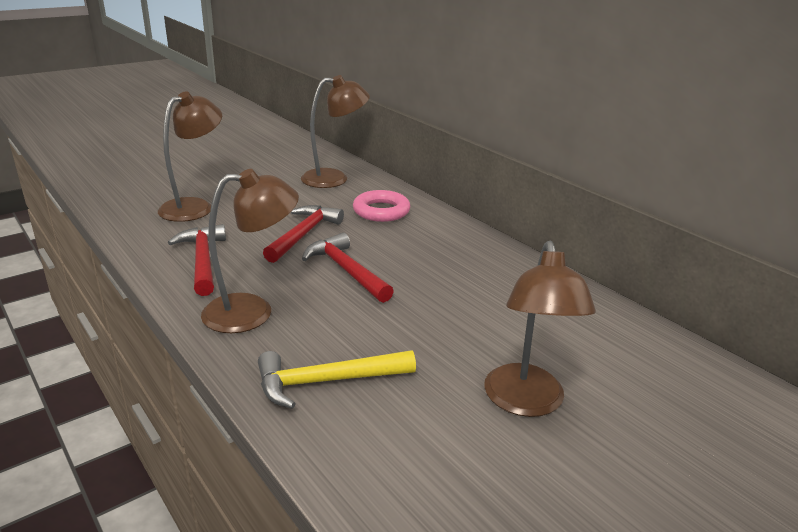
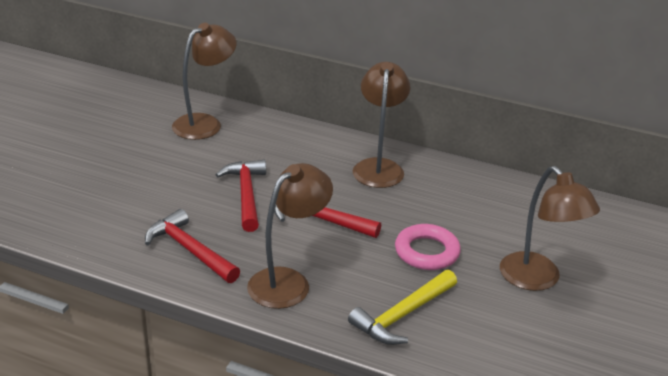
camera: 30 degrees left, 5 degrees up
brown lamp [158,91,222,222] -> brown lamp moved to [353,62,410,188]
pink ring [353,190,410,222] -> pink ring moved to [395,224,461,270]

